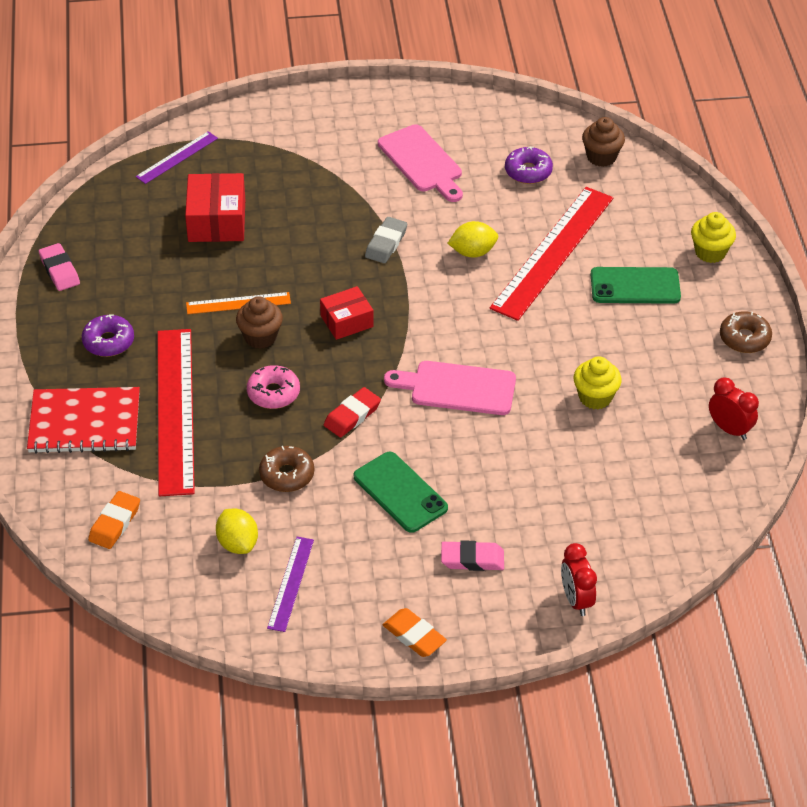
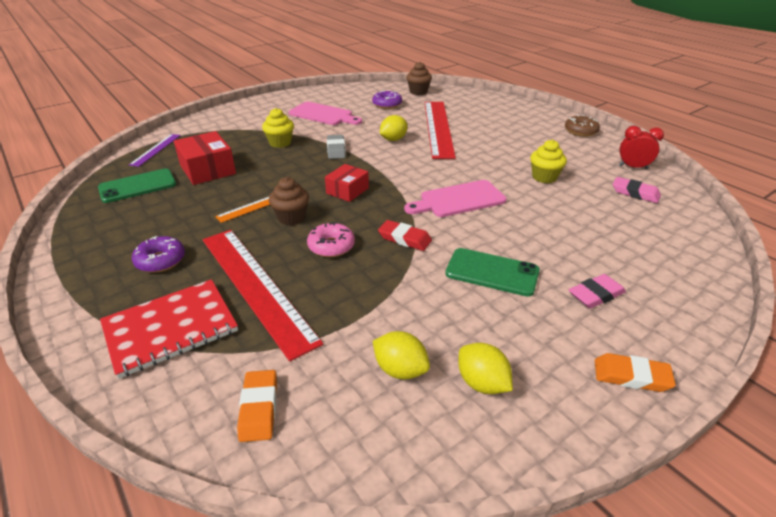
camera: 30 degrees left, 10 degrees down
pink eraser [39,243,80,291] -> pink eraser moved to [613,177,661,203]
brown donut [259,446,314,492] -> none
purple ruler [267,537,314,632] -> yellow lemon [458,343,513,394]
red eraser [324,387,381,437] -> red eraser turned 75 degrees counterclockwise [378,220,432,251]
red clock [561,543,597,616] -> none
green phone [590,267,681,304] -> green phone moved to [98,168,176,203]
yellow cupcake [691,212,736,263] -> yellow cupcake moved to [262,108,294,148]

